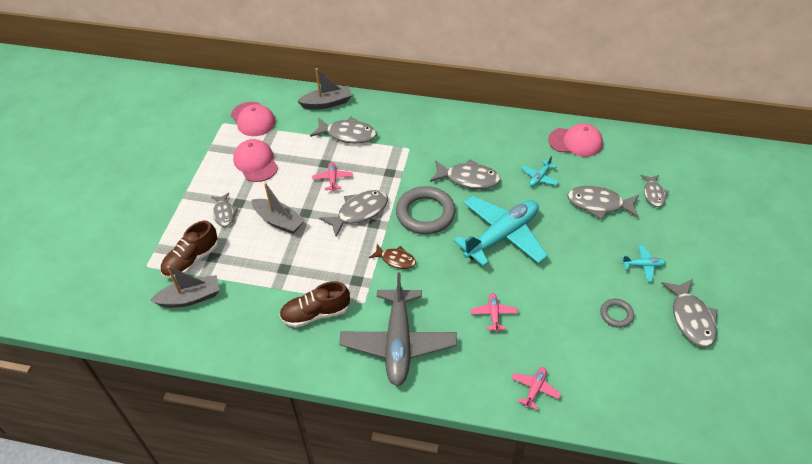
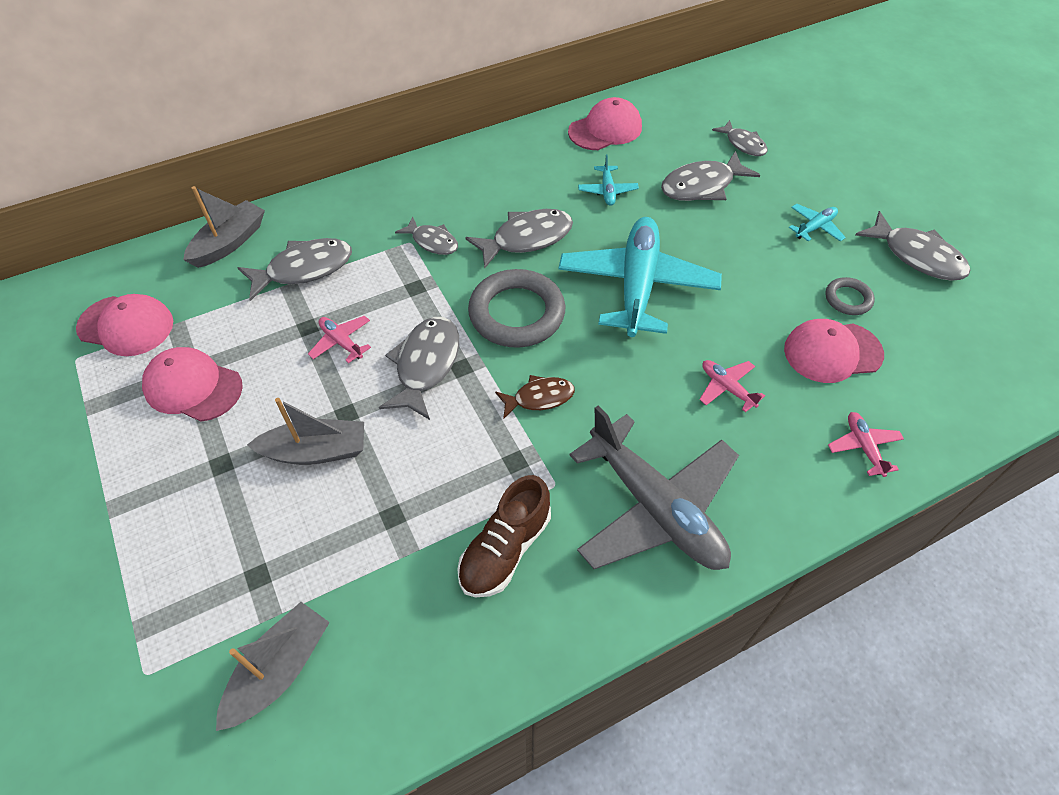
camera: 40 degrees left, 5 degrees up
brown shoe [160,221,218,278] -> none
grey fish [211,193,238,227] -> grey fish moved to [395,216,458,255]
none -> pink cap [784,319,884,383]

